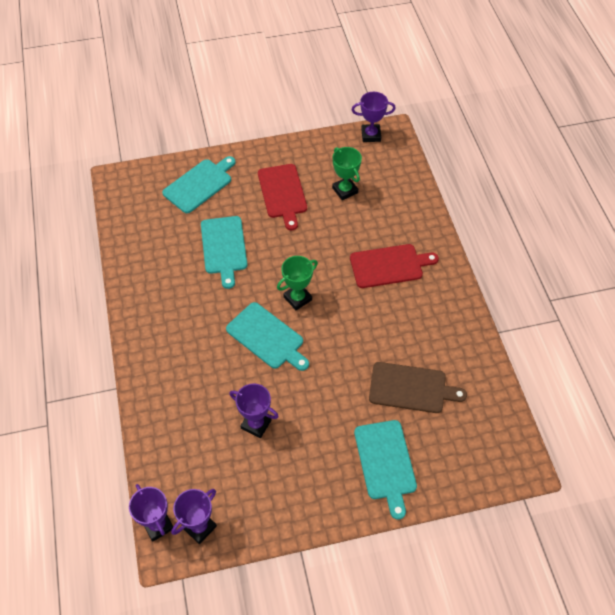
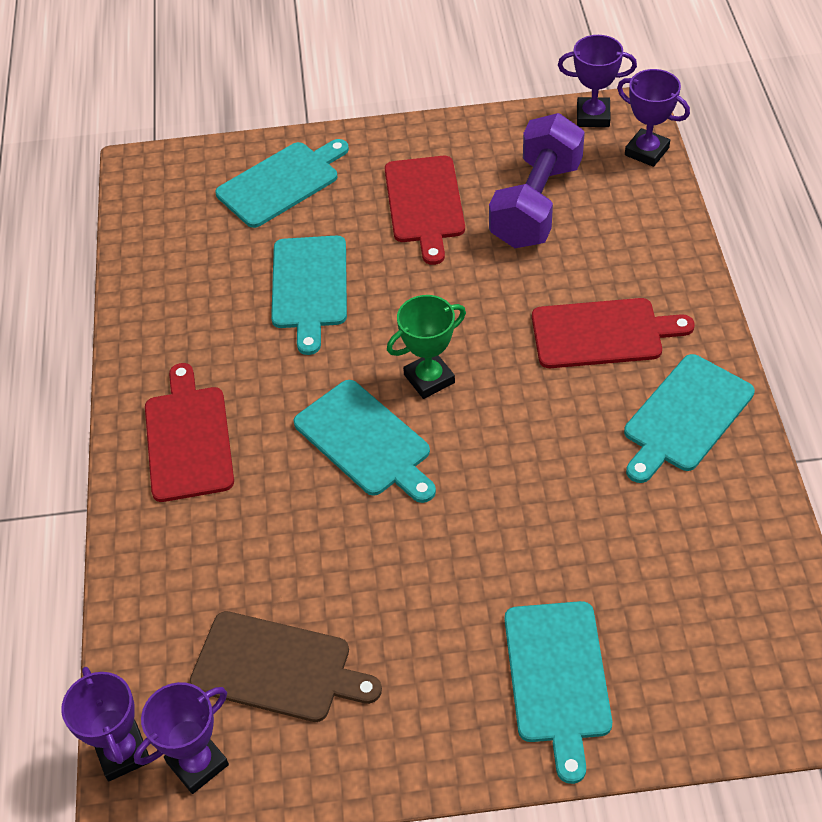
camera: 10 degrees right, 5 degrees down
purple trophy [229,383,279,438] -> purple trophy moved to [617,69,690,167]
green trophy [332,147,362,200] -> purple dumbbell [489,113,585,248]
brown cutting board [369,362,467,413] -> brown cutting board moved to [190,611,382,722]
none -> red cutting board [145,363,234,502]
none -> turquoise cutting board [624,354,755,483]

